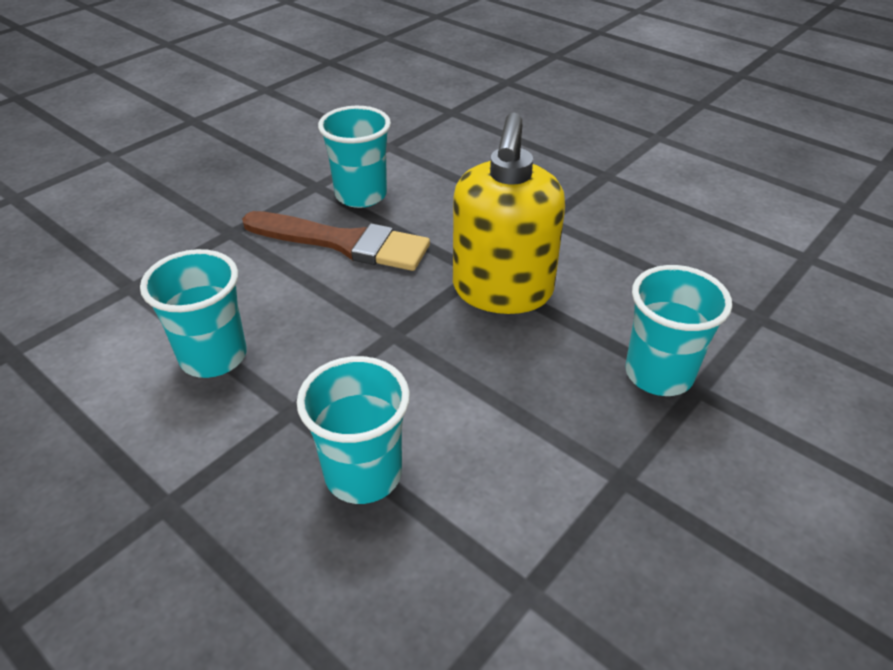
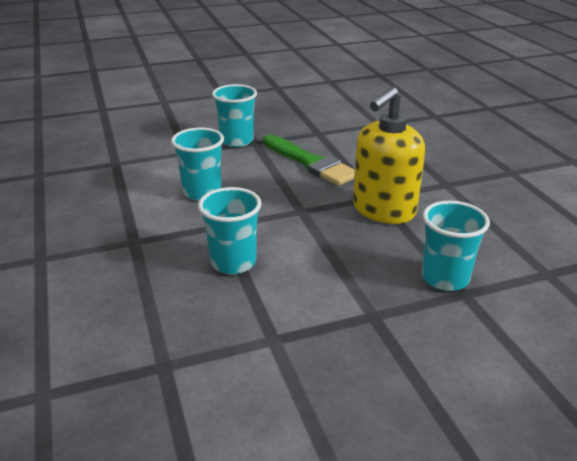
camera: 30 degrees right, 10 degrees down
brown brush [242,211,430,271] -> green brush [263,134,355,186]
turquoise cup [318,106,391,208] -> turquoise cup moved to [212,84,257,147]

